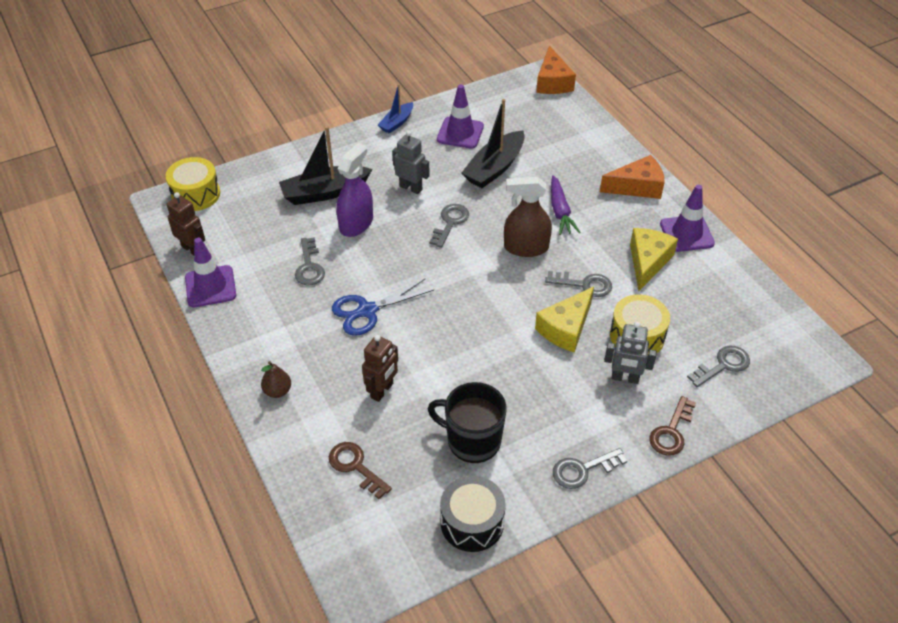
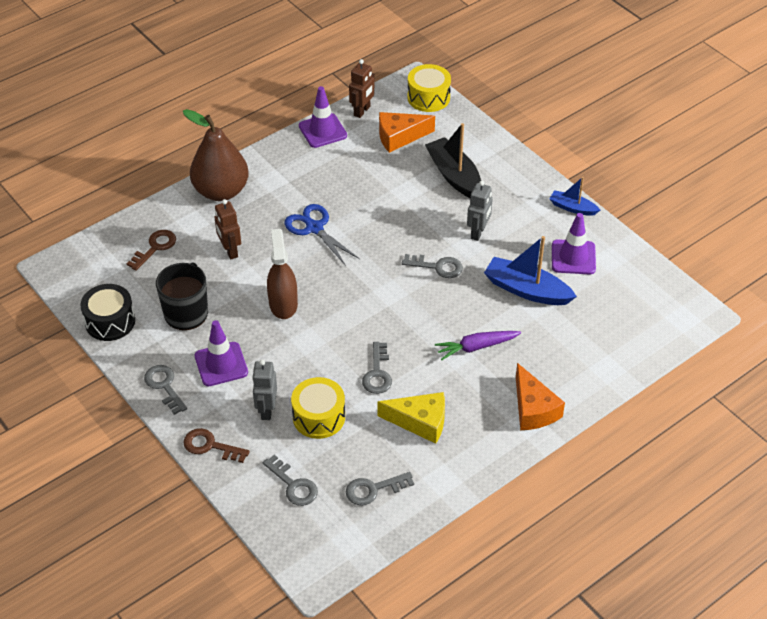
camera: 80 degrees right, 0 degrees up
brown pear [261,361,291,398] -> brown pear [183,109,249,201], size x2.44
grey key [295,237,325,285] -> grey key moved to [346,472,414,505]
purple spray bottle [337,143,373,237] -> none
brown robot [362,335,398,402] -> brown robot turned 45 degrees clockwise [215,199,241,260]
black boat [462,99,525,188] -> blue boat [484,236,577,305]
brown spray bottle [504,177,552,257] -> brown spray bottle moved to [267,229,298,319]
yellow cheese [535,287,594,353] -> none
orange cheese [536,45,576,94] -> orange cheese moved to [379,112,435,153]
purple traffic cone [660,185,715,252] -> purple traffic cone moved to [195,320,248,386]

